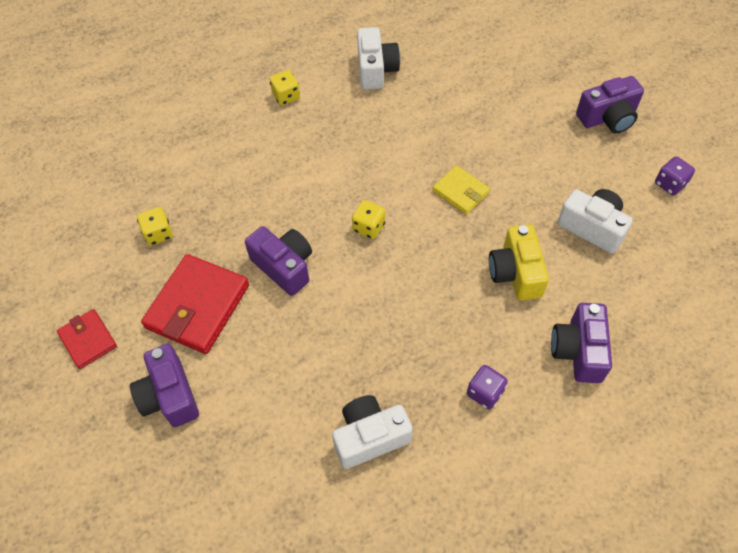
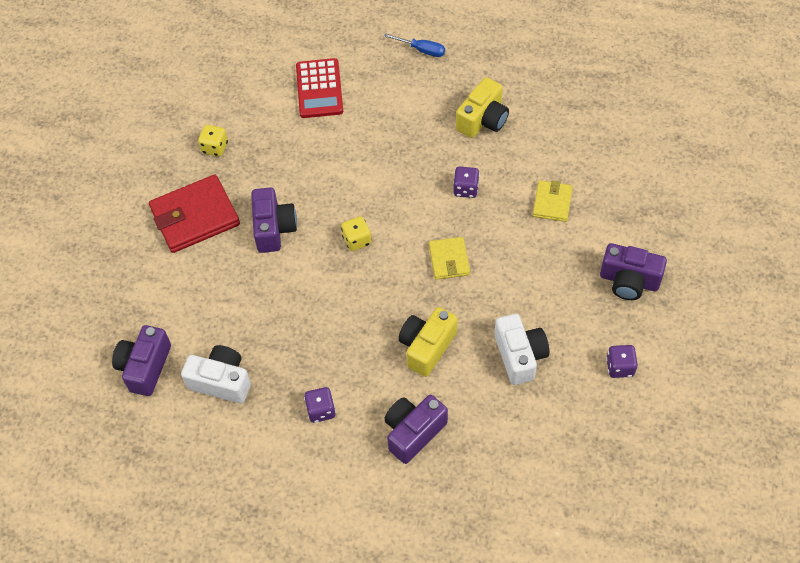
camera: 40 degrees right, 0 degrees up
red wallet [57,309,117,369] -> none
purple camera [130,344,199,427] -> purple camera moved to [112,325,171,396]
yellow dice [270,70,300,106] -> none
white camera [357,27,400,90] -> yellow camera [456,77,509,138]
none -> red calculator [296,58,343,118]
none -> blue screwdriver [384,33,445,57]
none -> purple dice [453,167,480,198]
none -> yellow wallet [533,180,573,222]

